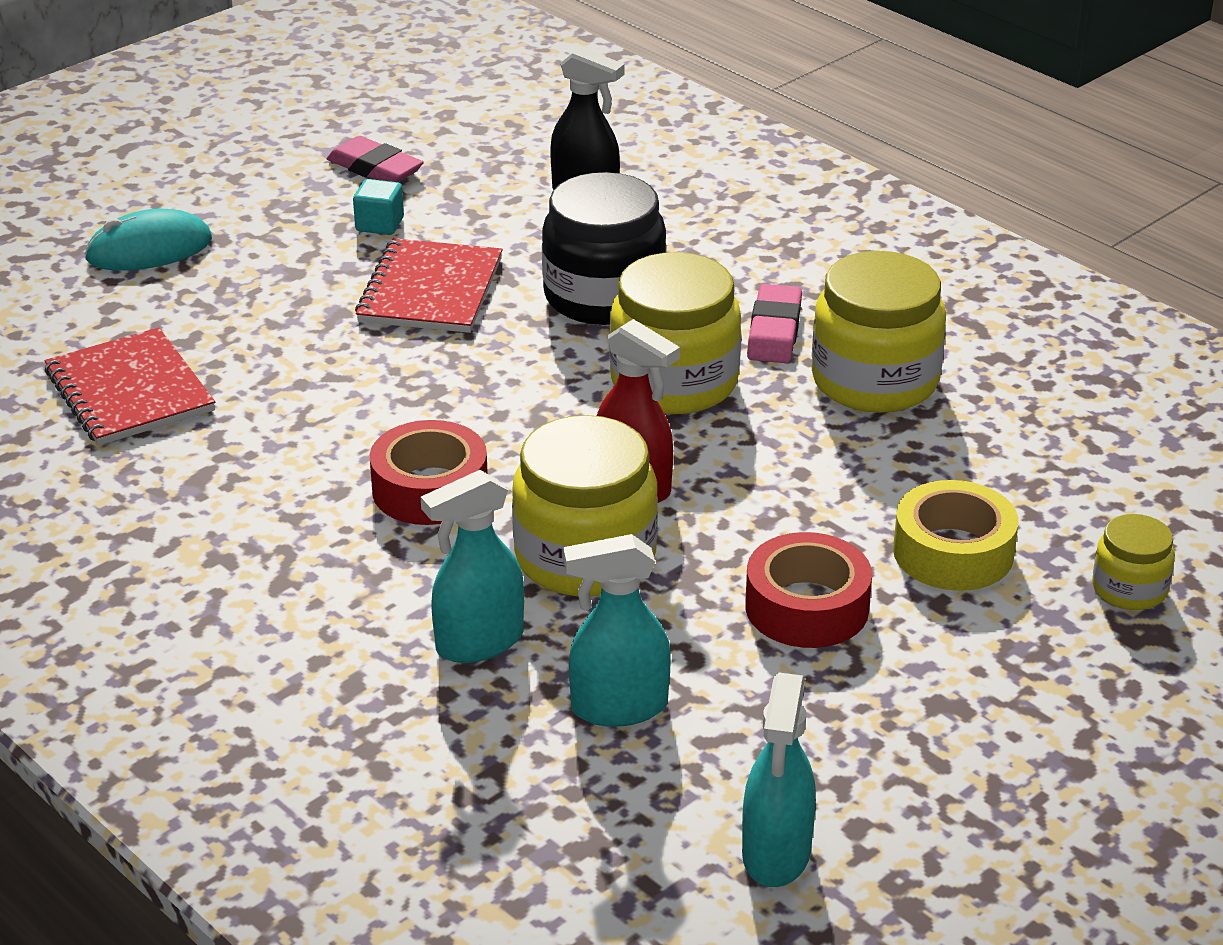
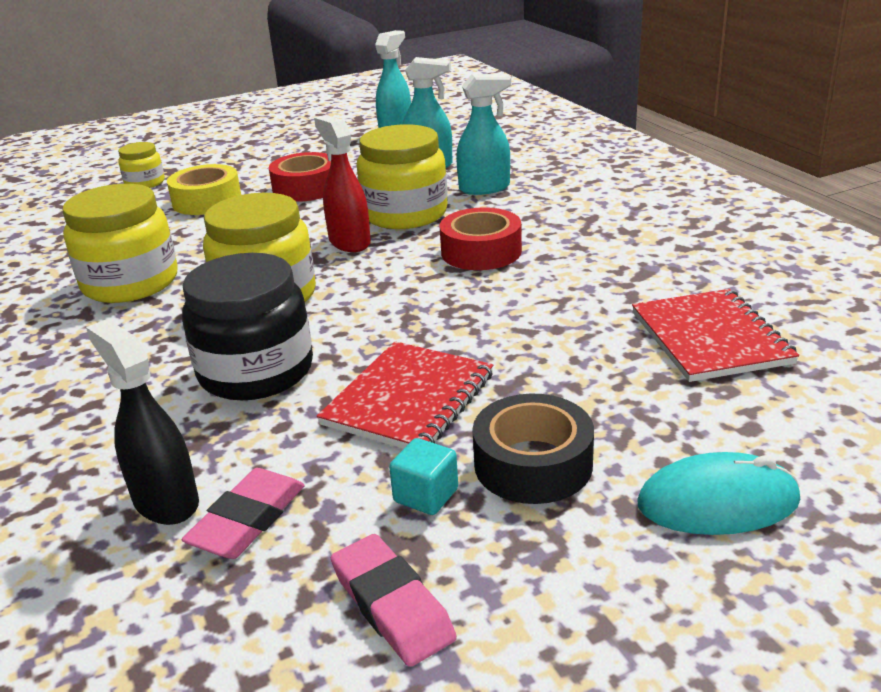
camera: 160 degrees left, 5 degrees down
pink eraser [747,284,802,363] -> pink eraser moved to [182,468,305,559]
none -> black tape [472,394,594,504]

